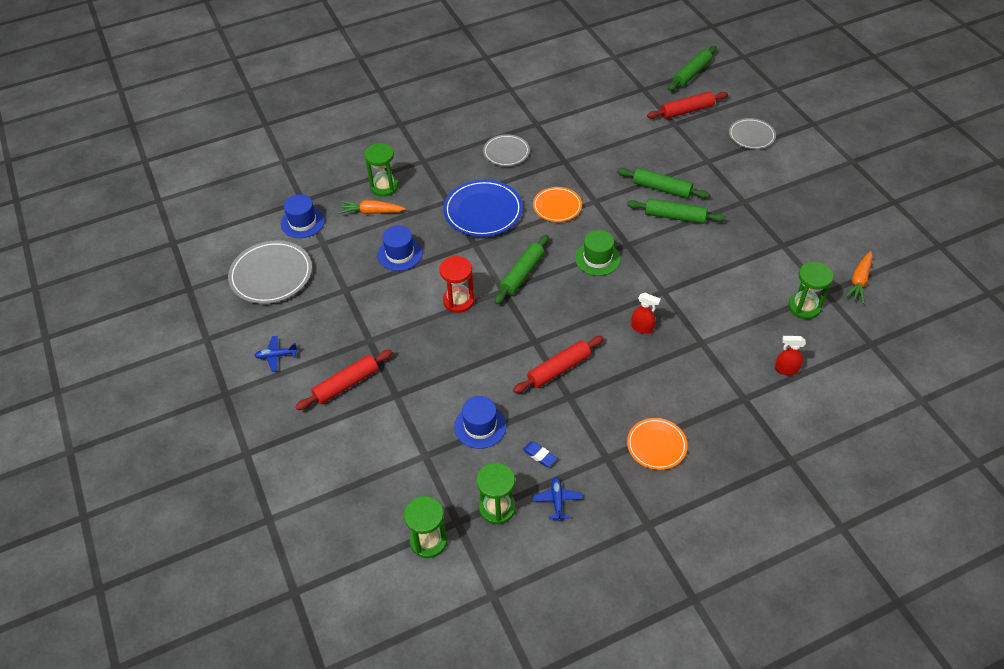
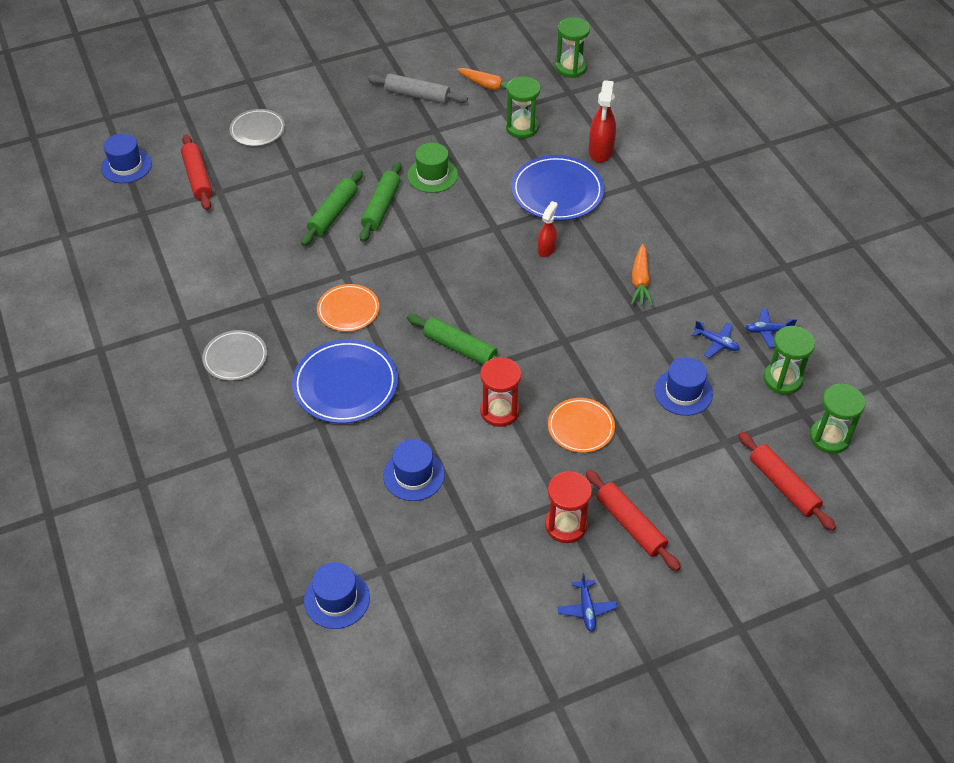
camera: 90 degrees left, 0 degrees up
grey plate [228,240,312,304] -> none
orange carrot [338,200,406,214] -> orange carrot moved to [631,244,653,306]
green hourglass [364,143,399,197] -> green hourglass moved to [556,17,590,78]
red rolling pin [513,336,604,393] -> red rolling pin moved to [738,432,836,531]
blue eraser [523,441,557,467] -> blue plane [692,320,740,358]
green hat [575,230,621,276] -> green hat moved to [407,143,458,193]
orange plate [627,418,688,470] -> orange plate moved to [548,398,615,453]
green rolling pin [668,46,717,91] -> blue hat [101,133,152,183]
red spray bottle [775,336,806,375] -> red spray bottle [588,80,616,163], size x1.63
none -> grey rolling pin [367,74,468,104]
none -> blue plate [511,155,604,221]
none -> red hourglass [545,471,592,543]

